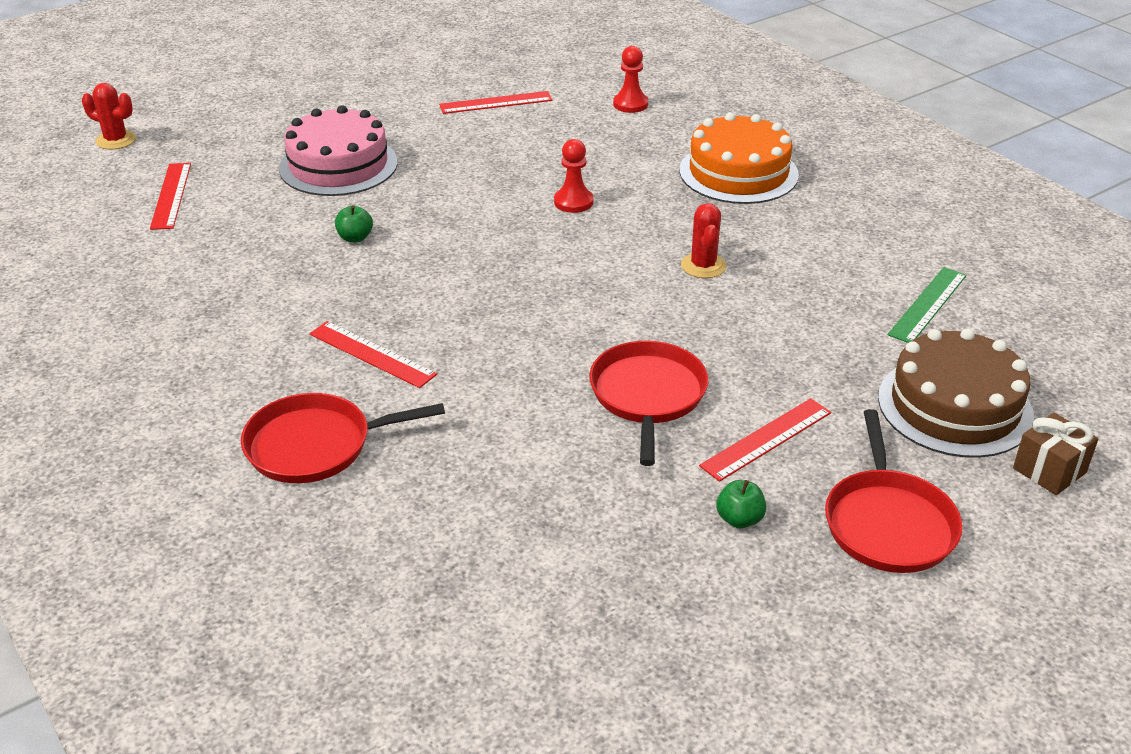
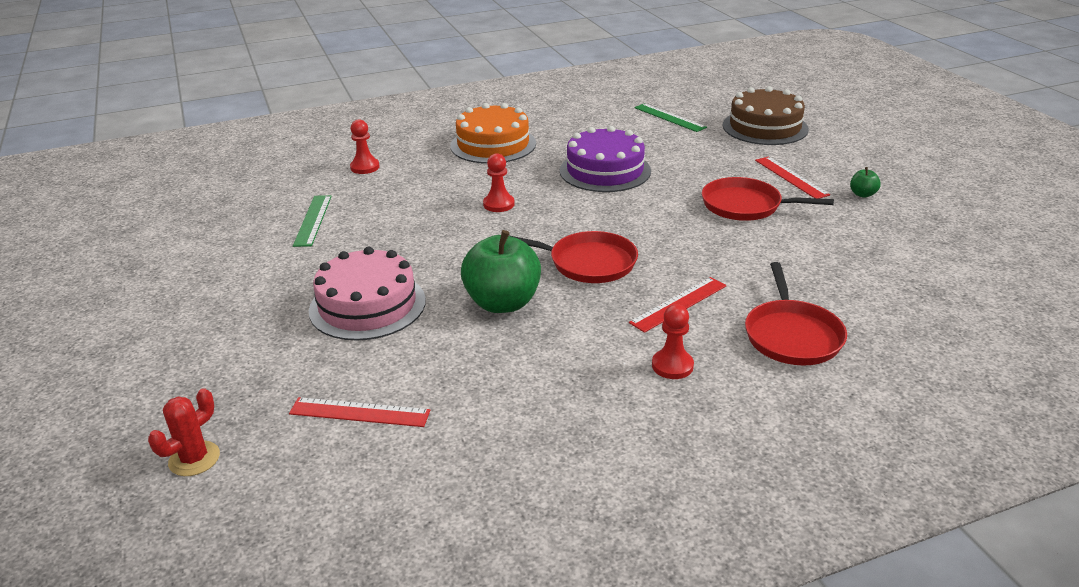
camera: 75 degrees left, 5 degrees down
green apple [335,205,373,243] -> green apple [461,230,541,313], size x2.32
red ruler [439,91,553,114] -> green ruler [293,195,332,247]
red cactus [681,203,726,278] -> purple cake [560,126,651,192]
red pan [825,409,963,573] -> red pan moved to [511,231,638,283]
brown gift [1013,412,1098,495] -> none
none -> red pawn [652,304,694,379]

